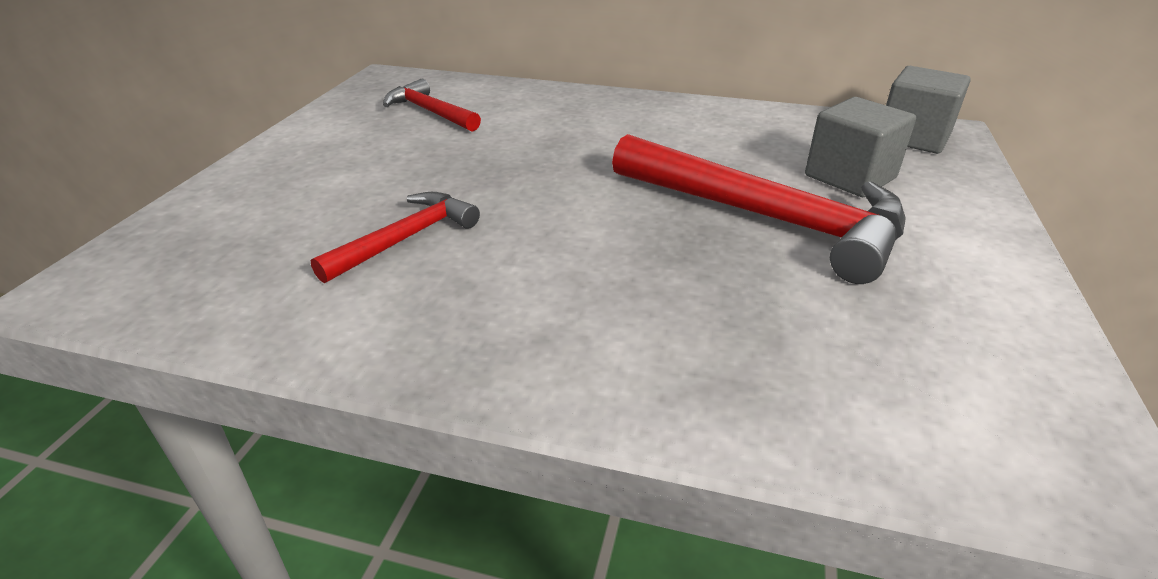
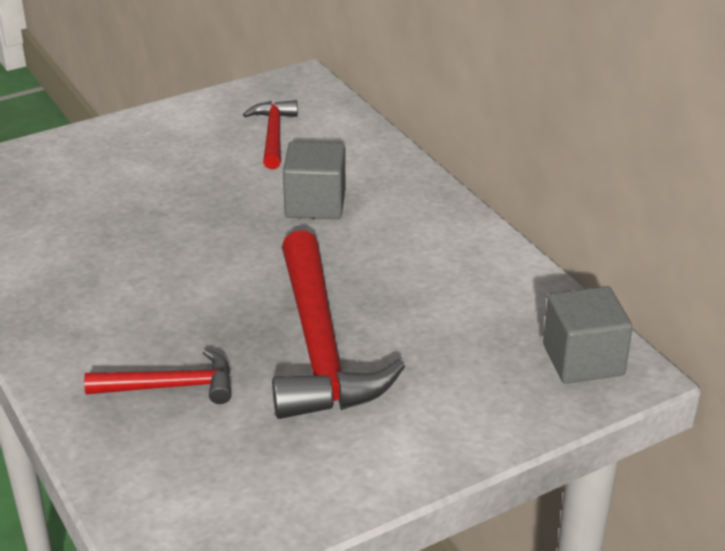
camera: 45 degrees right, 0 degrees up
red hammer [311,192,480,283] -> red hammer moved to [84,349,231,404]
grey cube [805,97,916,197] -> grey cube moved to [283,141,346,219]

